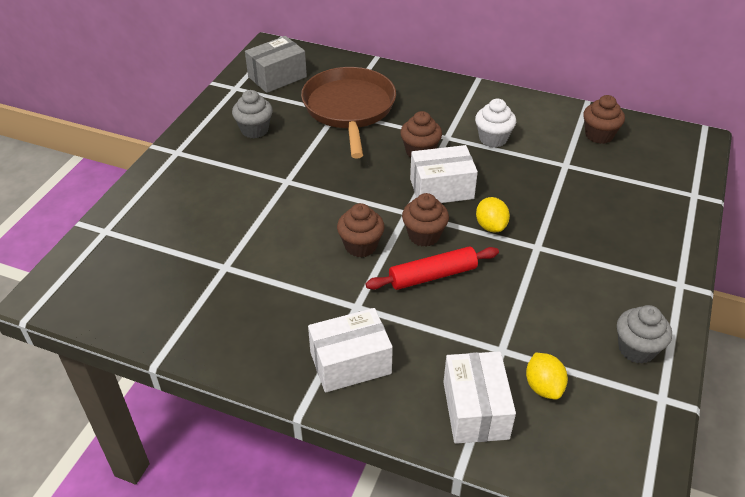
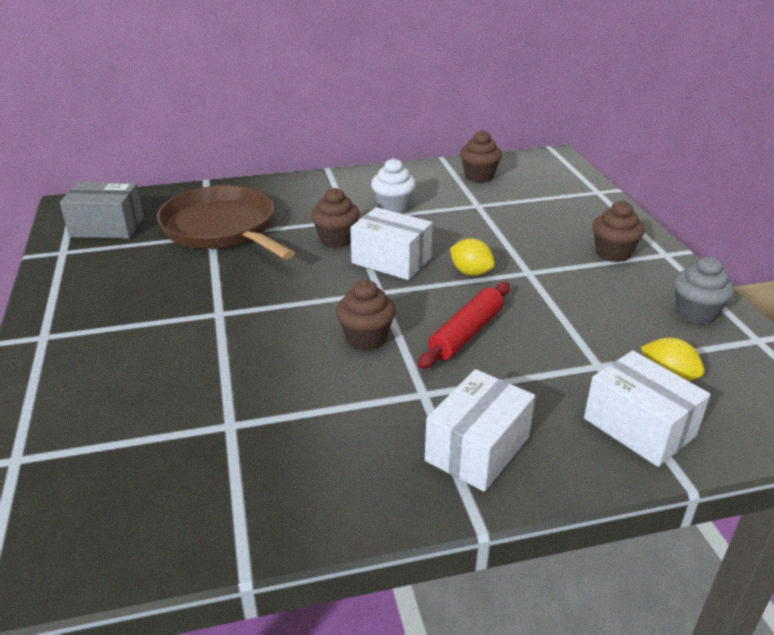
camera: 35 degrees left, 10 degrees down
grey cupcake [232,90,273,138] -> none
grey box [245,36,307,93] -> grey box turned 75 degrees clockwise [60,182,144,239]
brown cupcake [402,193,449,247] -> brown cupcake moved to [593,201,644,262]
white box [410,145,478,203] -> white box turned 75 degrees clockwise [350,207,433,280]

